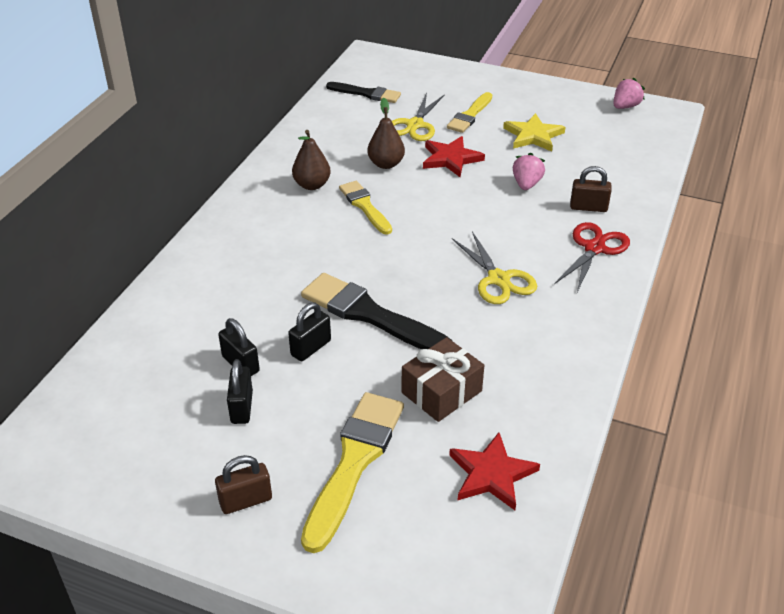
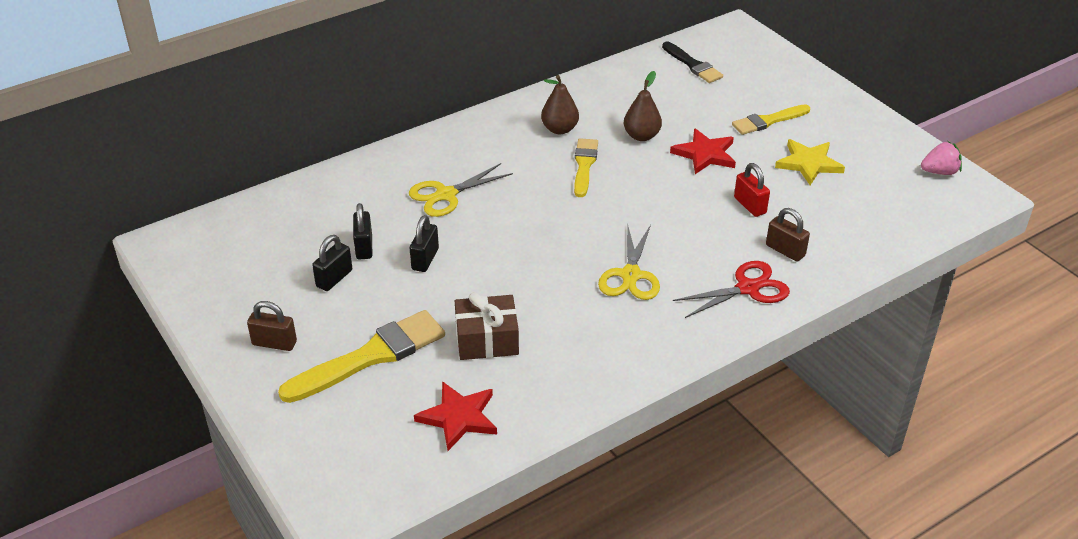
camera: 35 degrees right, 0 degrees up
black padlock [288,302,331,361] -> black padlock turned 60 degrees counterclockwise [410,215,439,272]
black brush [301,273,452,349] -> none
yellow scissors [392,93,445,141] -> yellow scissors moved to [409,163,513,217]
pink strawberry [513,153,545,190] -> red padlock [734,163,770,217]

